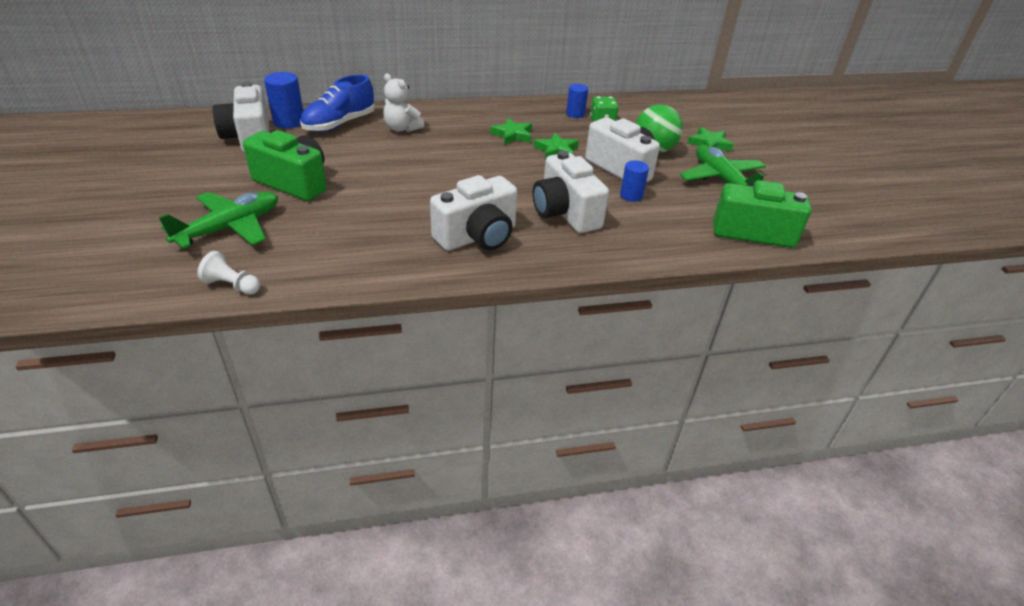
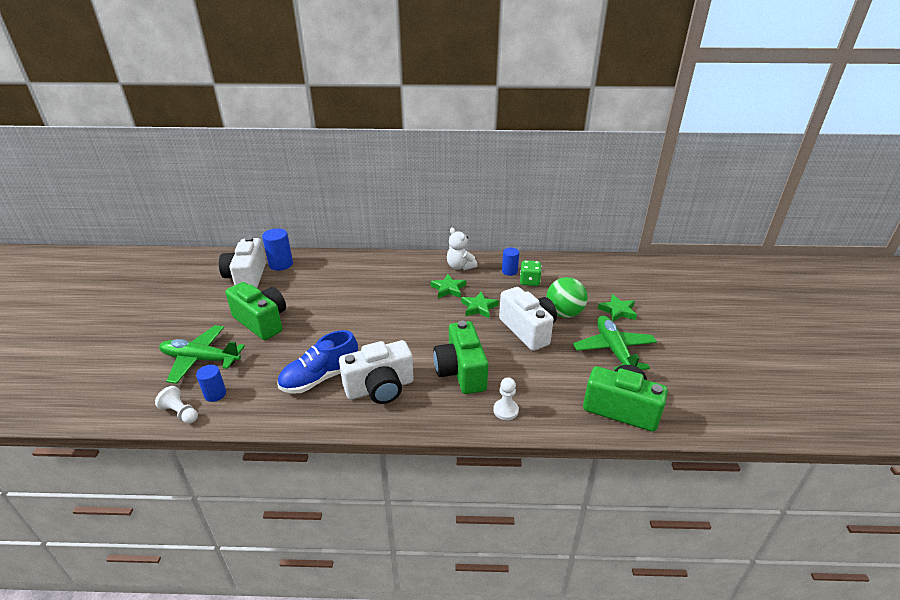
camera: 15 degrees right, 5 degrees down
green plane [159,192,278,249] -> green plane turned 135 degrees counterclockwise [159,325,245,384]
blue shoe [300,75,375,132] -> blue shoe moved to [277,330,358,393]
white teddy bear [383,74,424,132] -> white teddy bear moved to [447,227,477,270]
white camera [533,151,609,233] -> green camera [433,320,488,394]
blue cylinder [620,160,649,202] -> blue cylinder moved to [196,365,226,402]
none -> white pawn [493,377,519,420]

